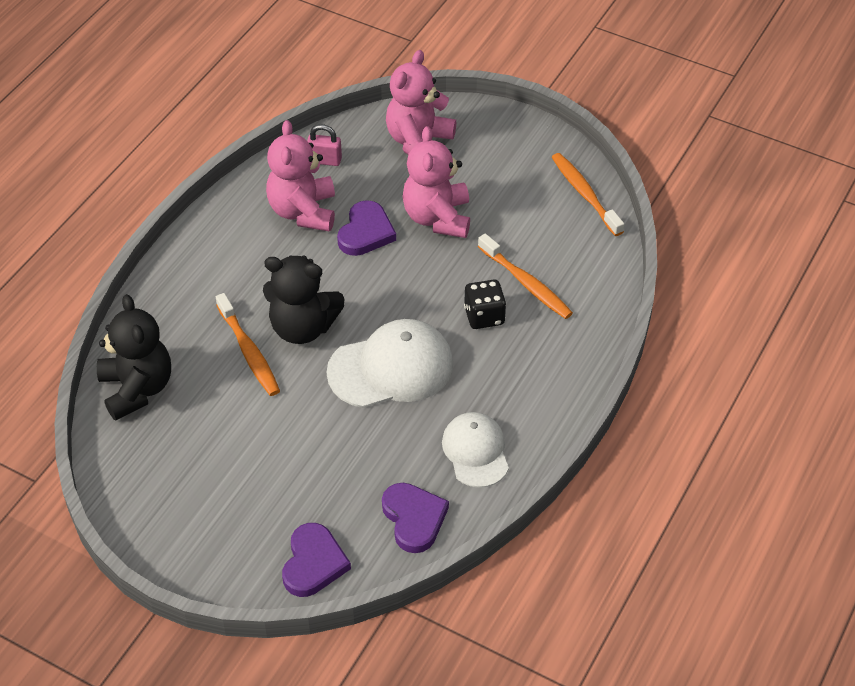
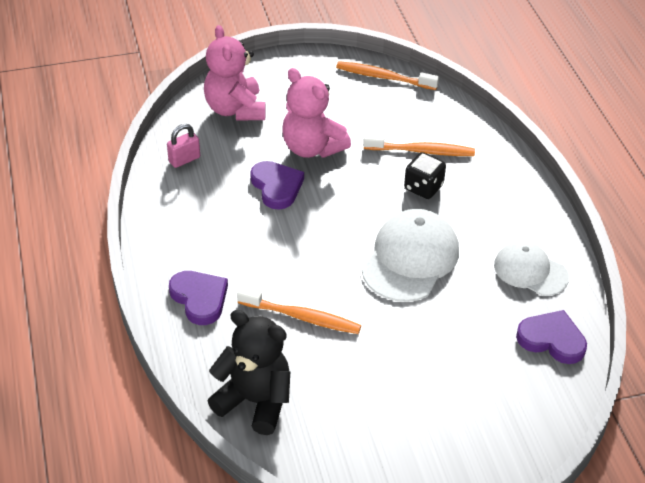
camera: 45 degrees left, 5 degrees down
black teddy bear [263,255,345,344] -> none
pink teddy bear [266,120,335,232] -> none
purple heart [282,523,351,597] -> purple heart moved to [169,271,228,325]

